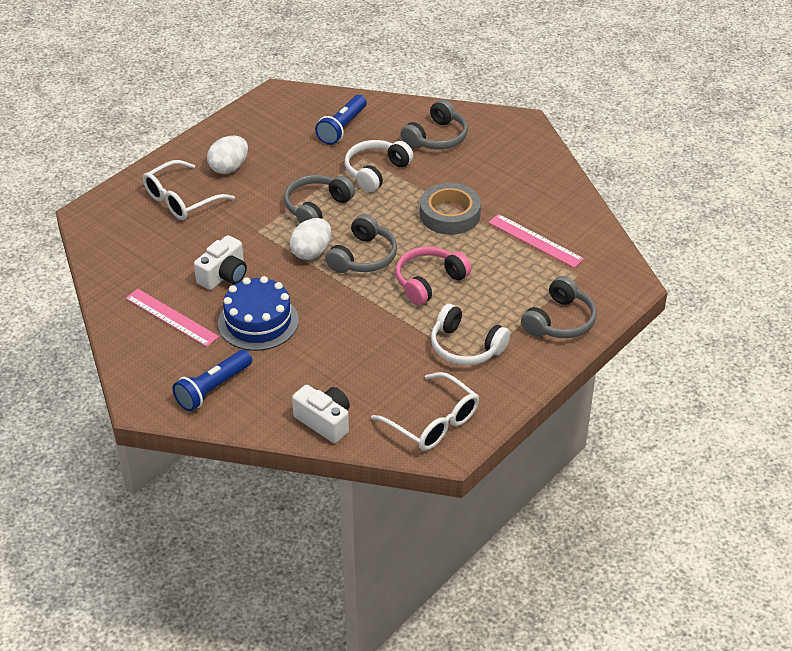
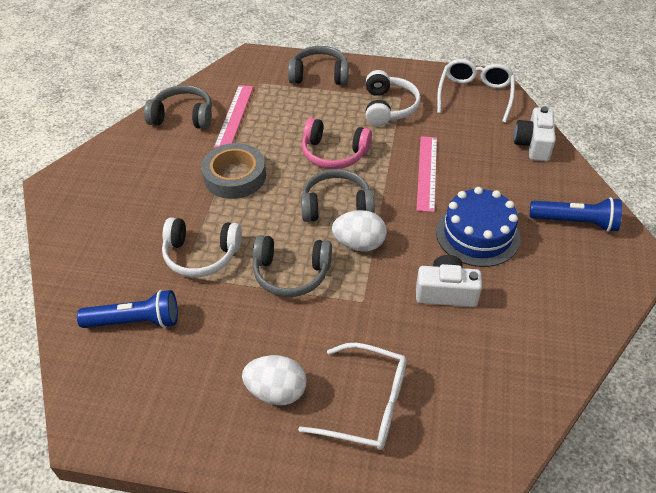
camera: 120 degrees left, 5 degrees up
pink ruler [126,289,219,347] -> pink ruler moved to [417,136,437,212]
grey headphones [401,100,468,149] -> grey headphones moved to [144,85,212,129]

